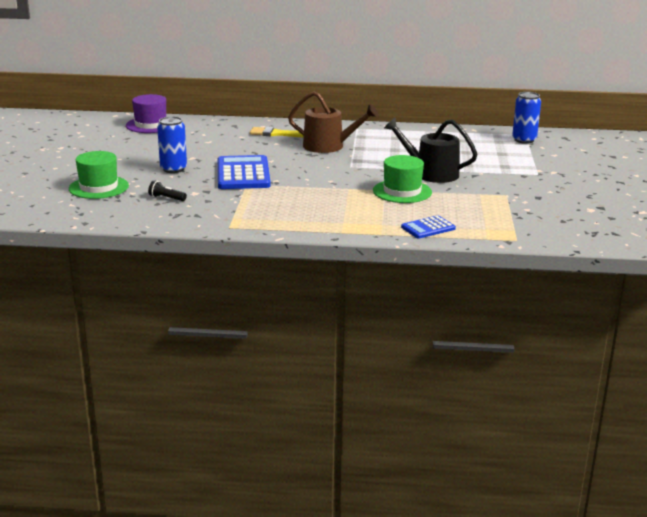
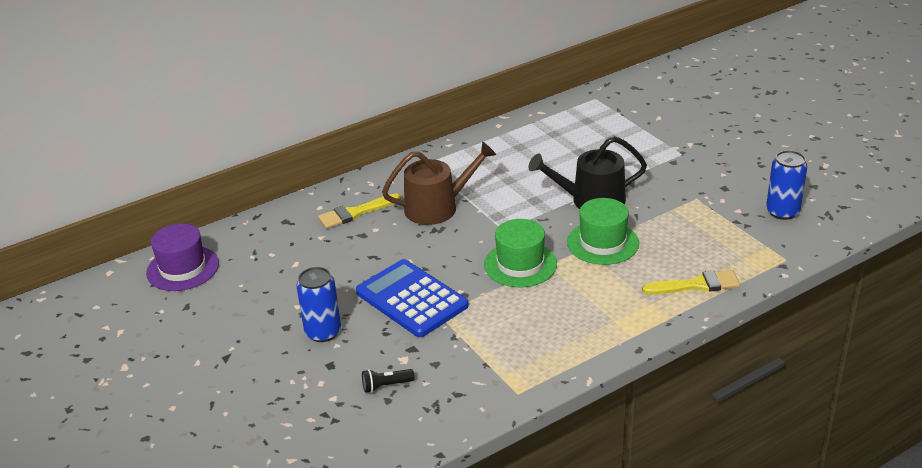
camera: 35 degrees left, 10 degrees up
green hat [69,151,129,199] -> green hat moved to [484,219,557,287]
blue calculator [401,215,456,238] -> yellow brush [642,270,740,294]
blue can [512,92,541,144] -> blue can moved to [766,150,807,220]

